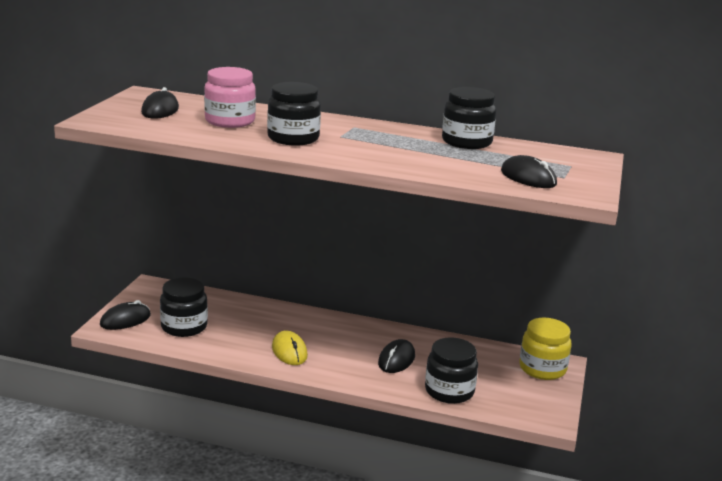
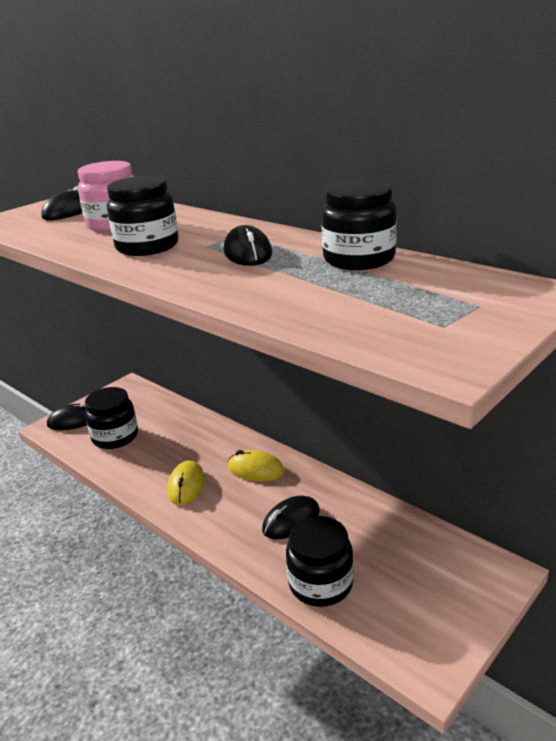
camera: 30 degrees right, 5 degrees up
black mouse [501,155,557,188] -> black mouse moved to [224,225,272,266]
yellow jar [520,318,572,380] -> none
none -> yellow mouse [228,450,285,481]

